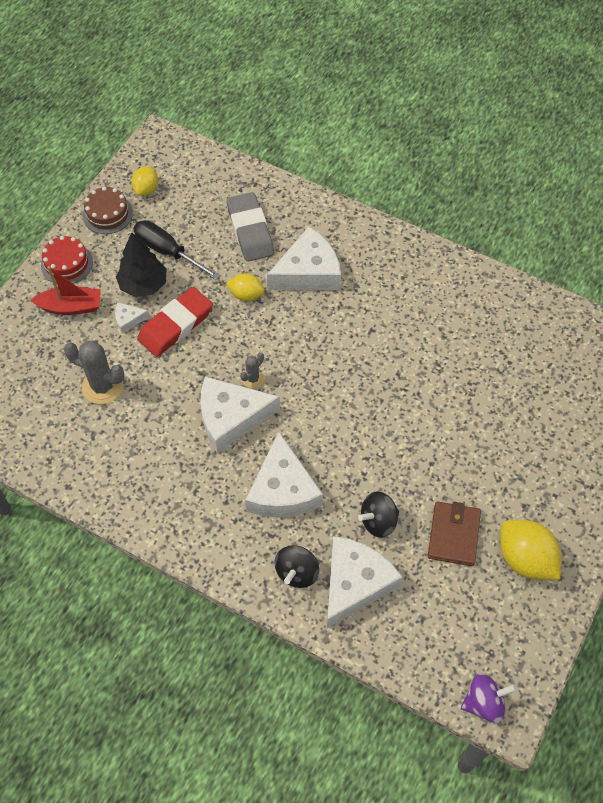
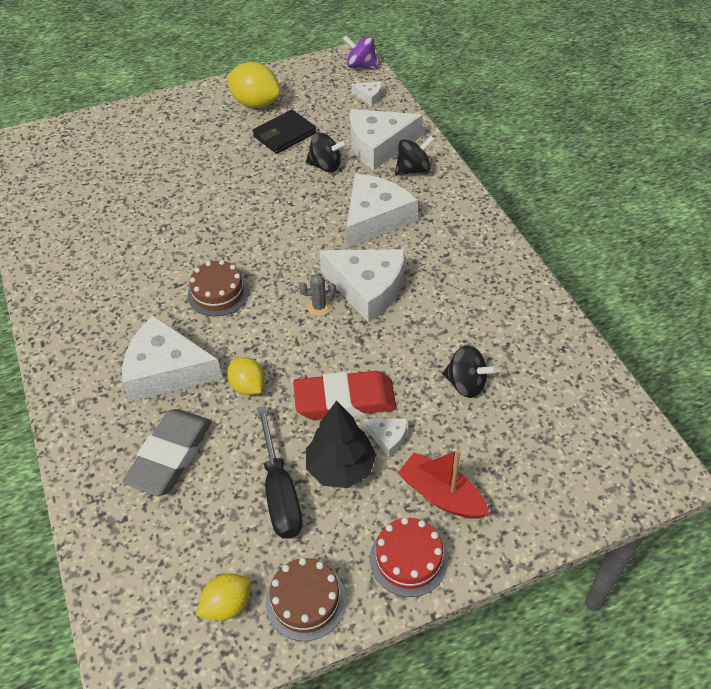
camera: 140 degrees left, 10 degrees down
grey cactus [64,341,125,404] -> black spinning top [442,345,497,398]
brown wallet [428,501,481,566] -> black wallet [253,110,316,154]
yellow lemon [500,520,561,580] -> yellow lemon turned 60 degrees counterclockwise [227,62,281,108]
none -> brown cake [188,260,249,316]
none -> white cheese [351,81,381,106]

